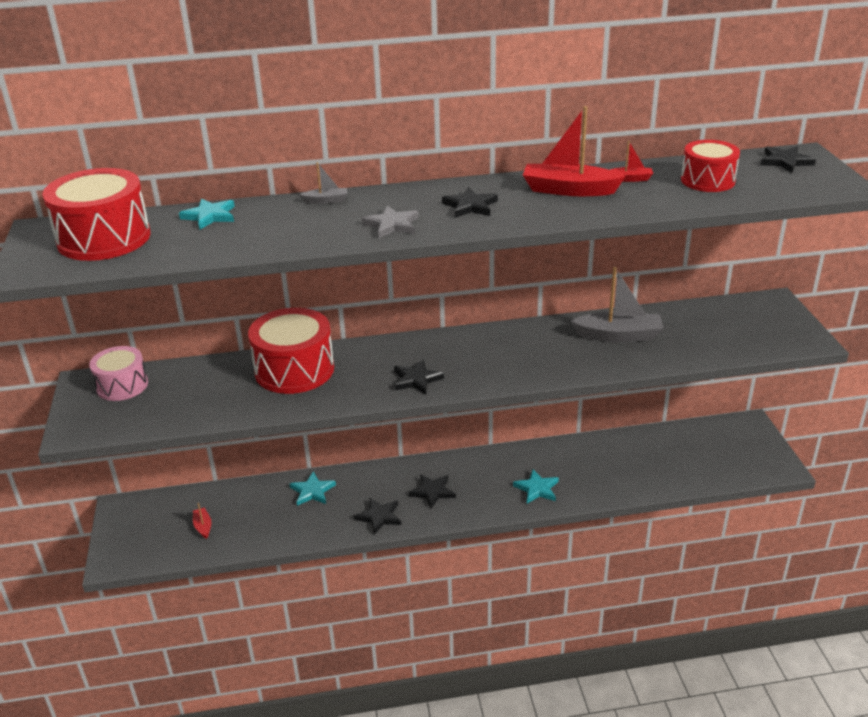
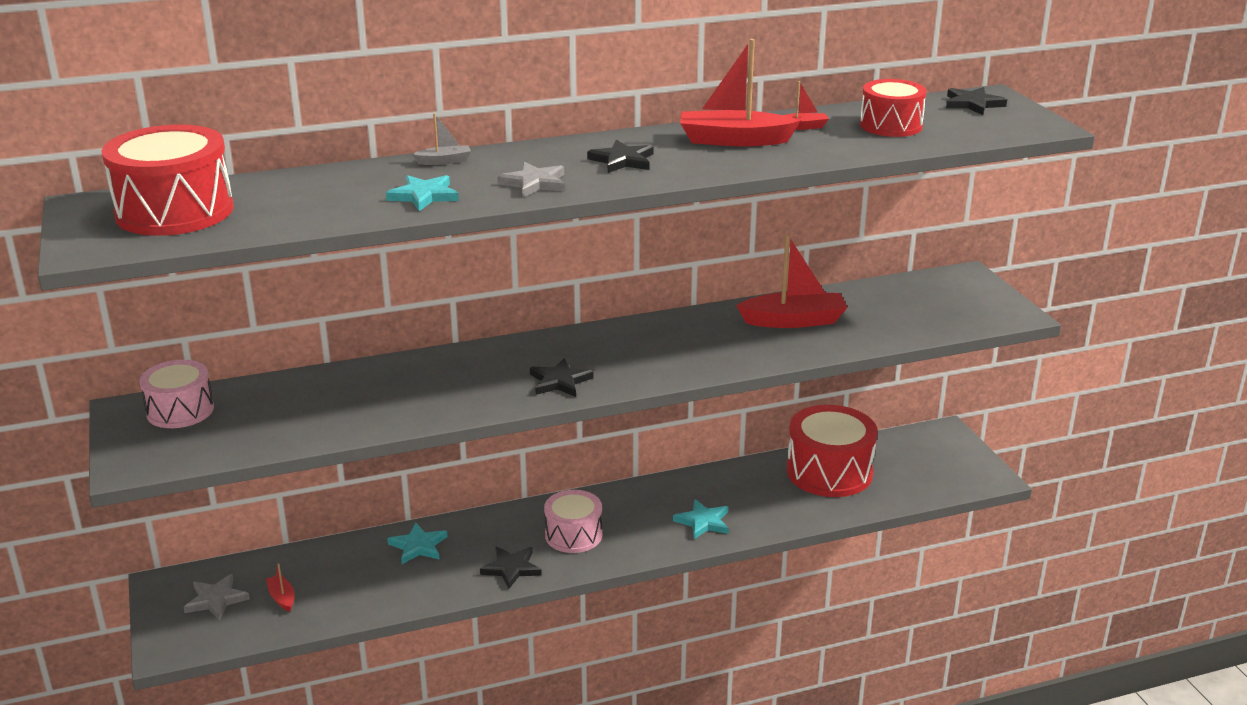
camera: 10 degrees left, 5 degrees down
turquoise star [179,198,235,230] -> turquoise star moved to [386,175,459,211]
red drum [248,308,334,394] -> red drum moved to [787,405,878,497]
black star [409,474,456,509] -> pink drum [544,490,602,553]
grey boat [571,267,664,342] -> red boat [736,234,848,328]
none -> grey star [184,574,250,620]

